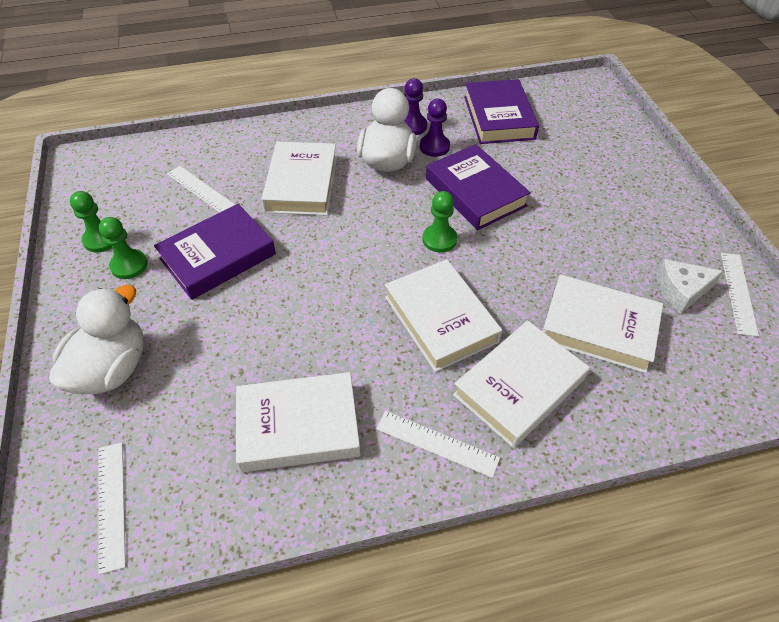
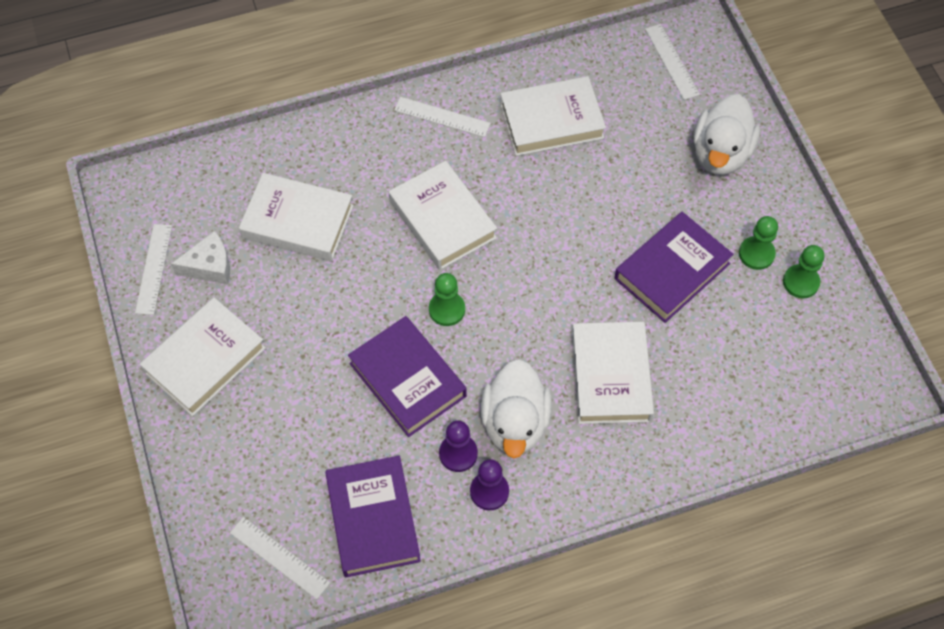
camera: 175 degrees right, 10 degrees up
white ruler [167,166,235,213] -> white ruler moved to [230,517,330,599]
white book [453,320,590,448] -> white book moved to [140,298,266,417]

